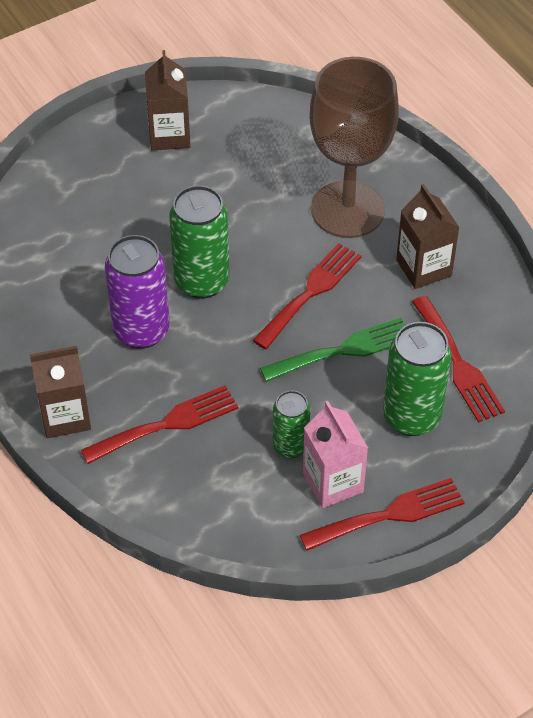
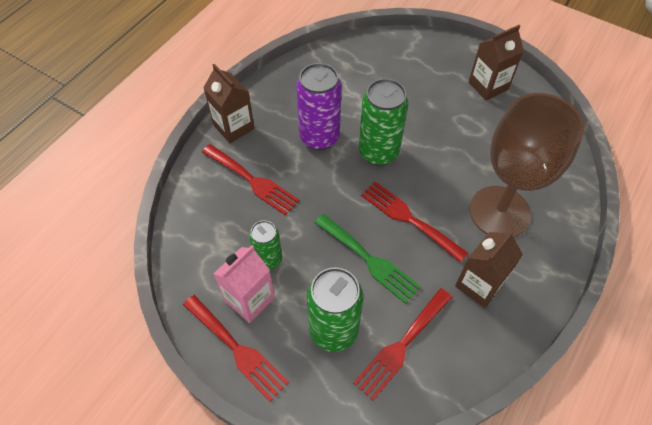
camera: 65 degrees right, 5 degrees up
red fork [253,243,361,349] -> red fork turned 150 degrees counterclockwise [361,182,468,263]

